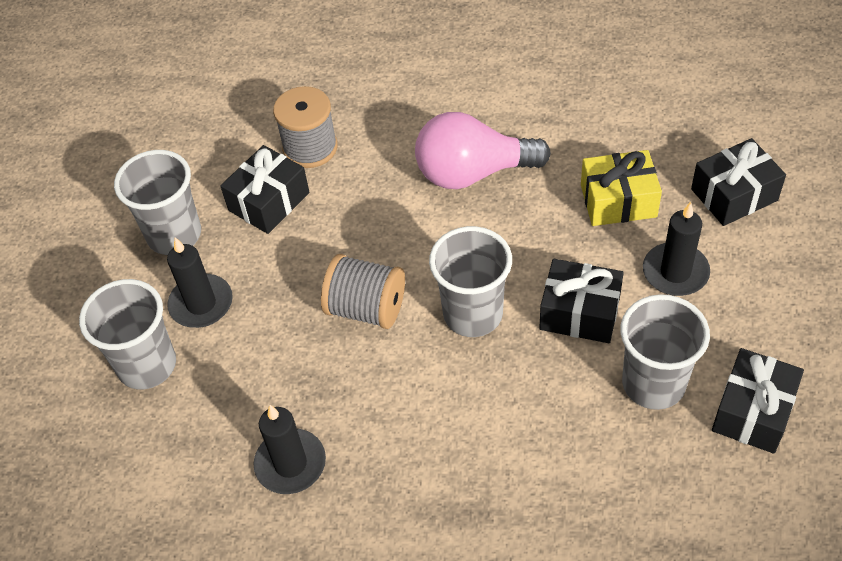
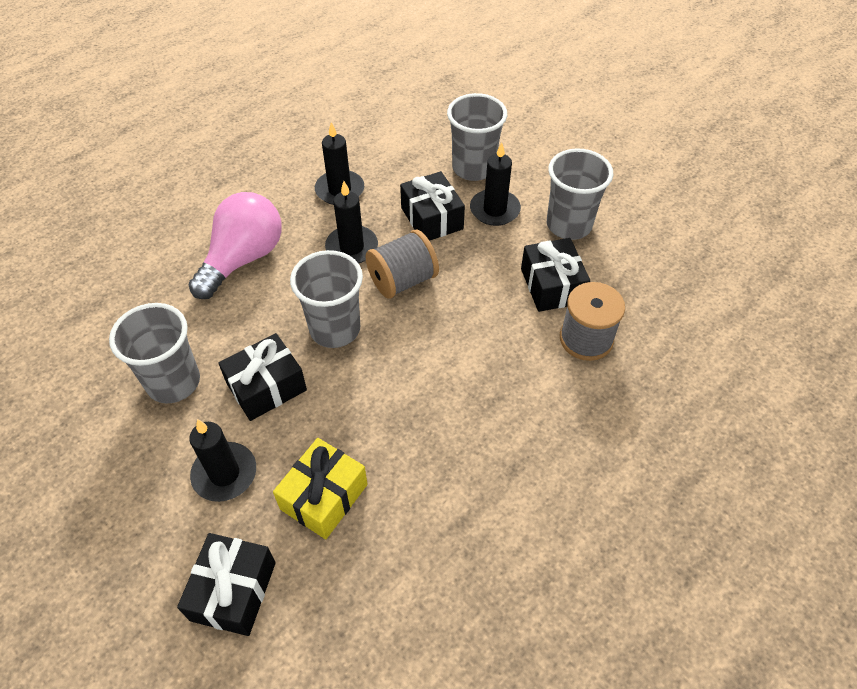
camera: 125 degrees right, 0 degrees up
pink light bulb [415,112,551,189] -> pink light bulb moved to [188,192,282,299]
black gift [712,348,804,454] -> black gift moved to [400,171,465,241]
none -> black candle [325,181,378,264]

